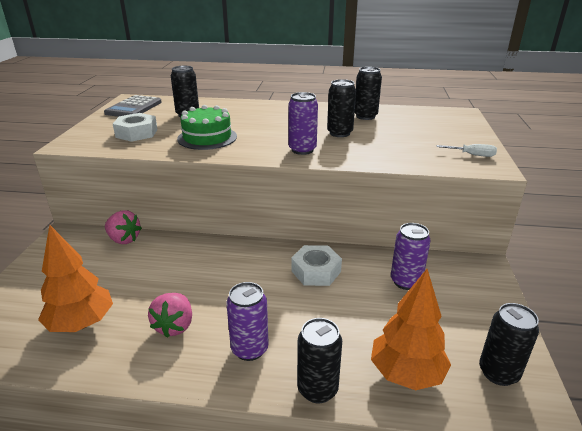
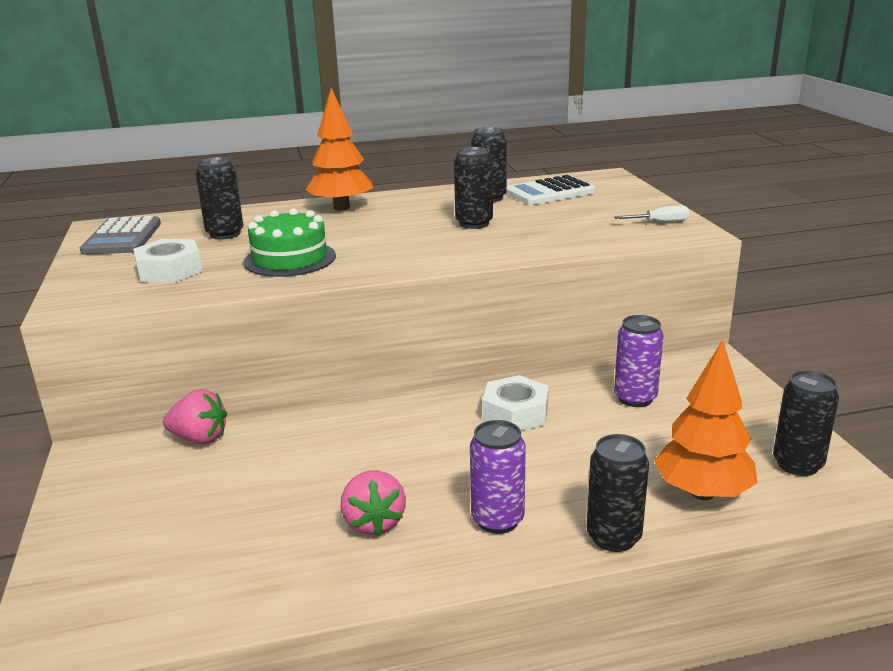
camera: 20 degrees left, 5 degrees down
orange tree [38,225,113,332] -> orange tree moved to [306,88,373,211]
purple can [288,92,318,155] -> none
none -> white calculator [506,175,596,205]

